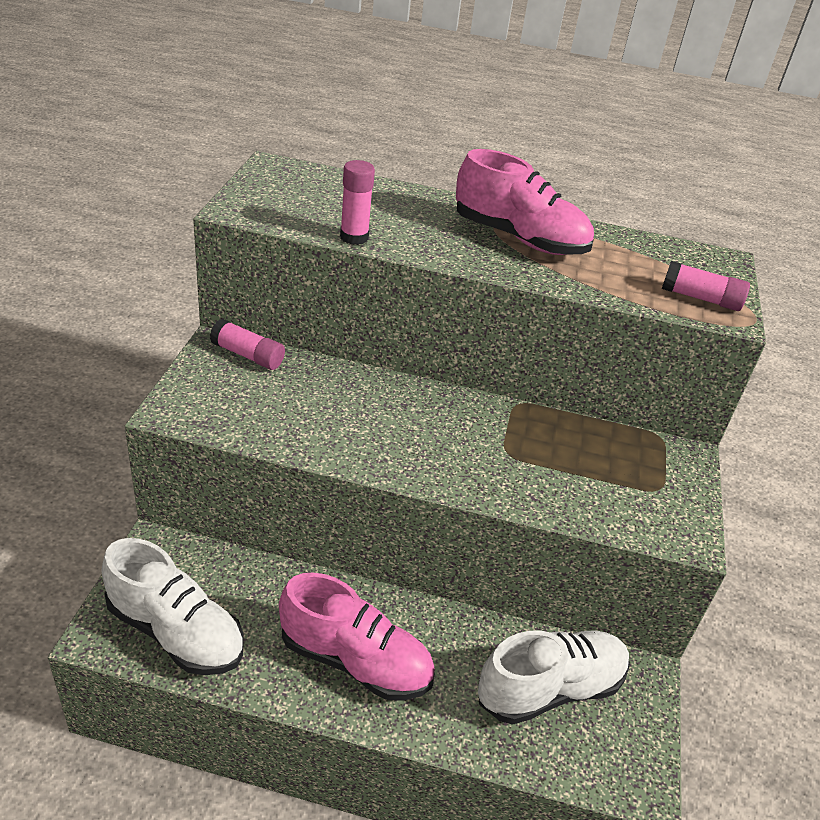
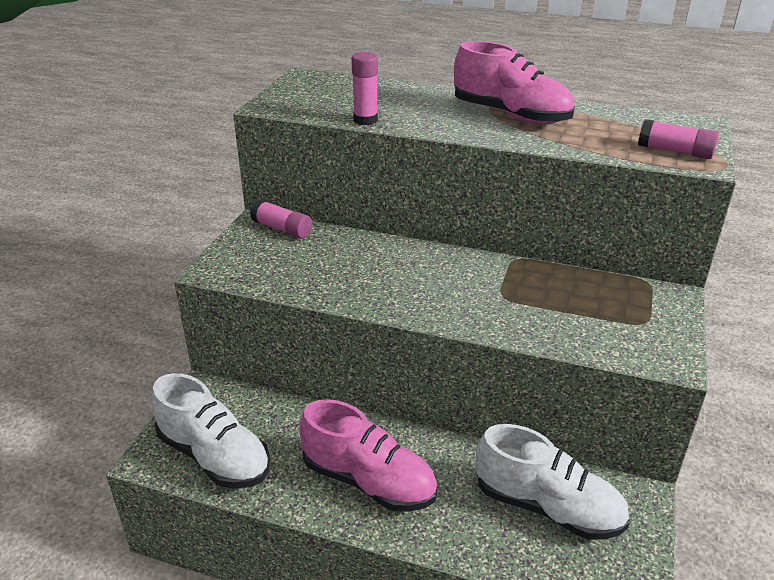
camera: 10 degrees right, 5 degrees down
white shoe [478,631,630,725] -> white shoe turned 45 degrees clockwise [476,424,630,540]

